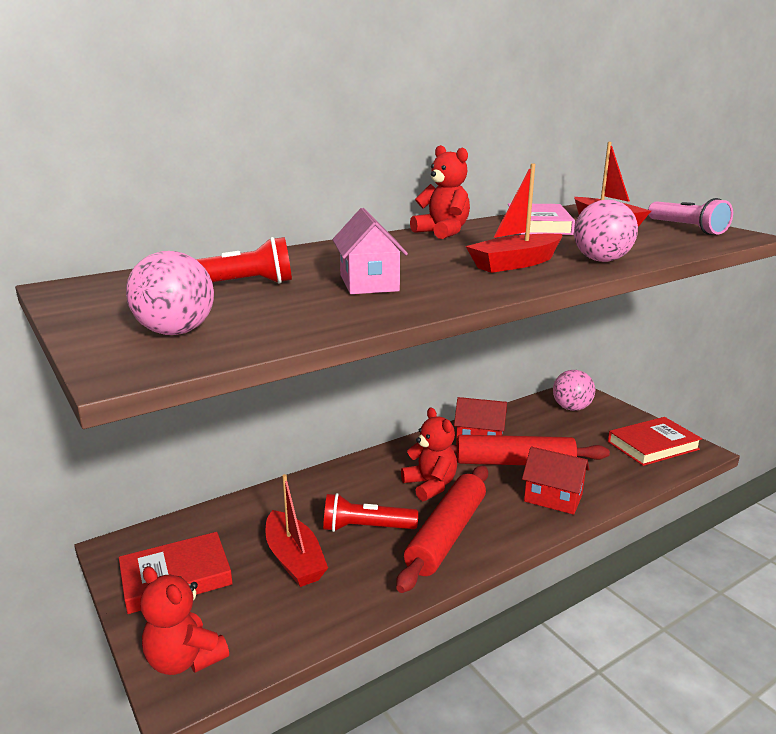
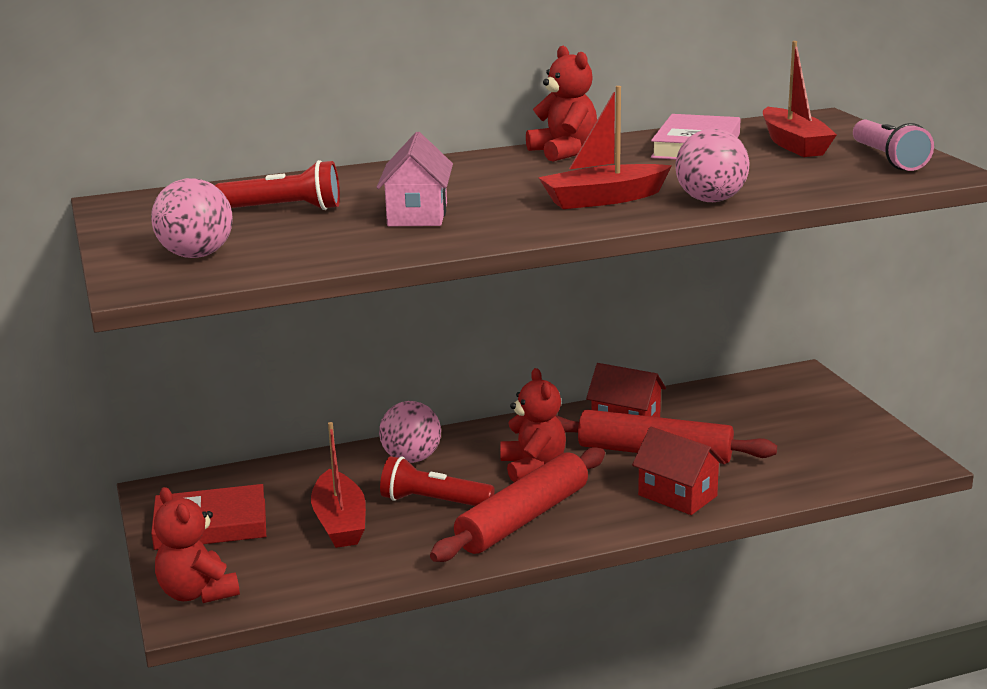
camera: 15 degrees right, 0 degrees up
pink ball [553,370,595,411] -> pink ball moved to [379,401,441,463]
red book [608,417,702,466] -> none

